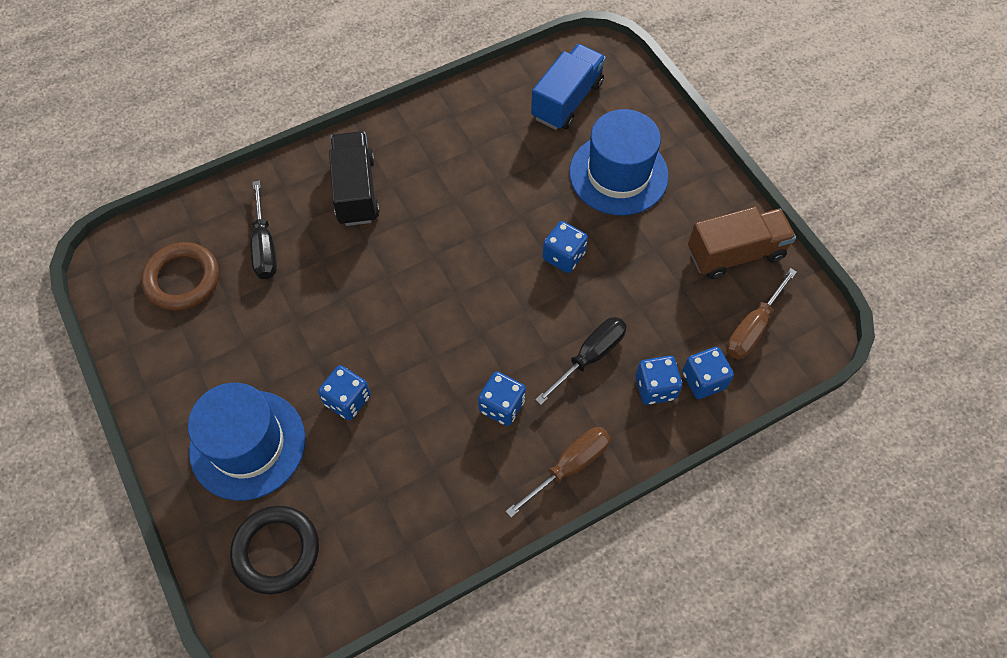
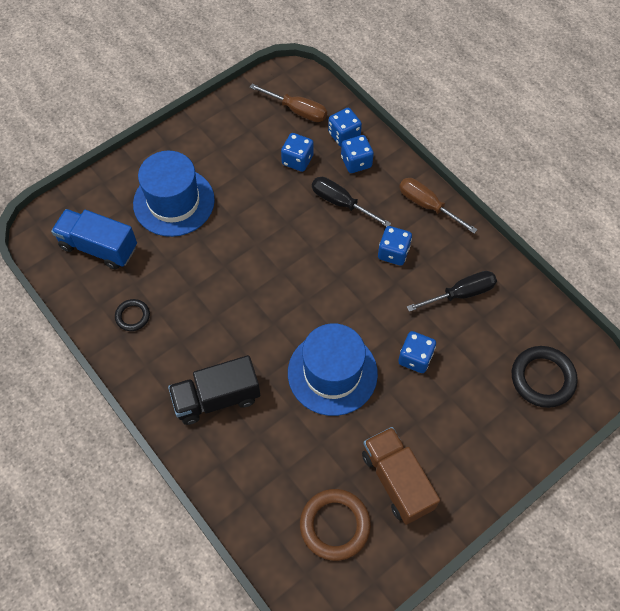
camera: 100 degrees left, 0 degrees up
blue hat [188,383,306,501] -> blue hat moved to [288,323,378,416]
black screwdriver [250,181,277,279] -> black screwdriver moved to [407,271,497,312]
blue dice [543,221,588,273] -> blue dice moved to [281,133,314,172]
brown truck [688,207,796,279] -> brown truck moved to [362,427,440,525]
none -> black ring [115,299,150,331]

